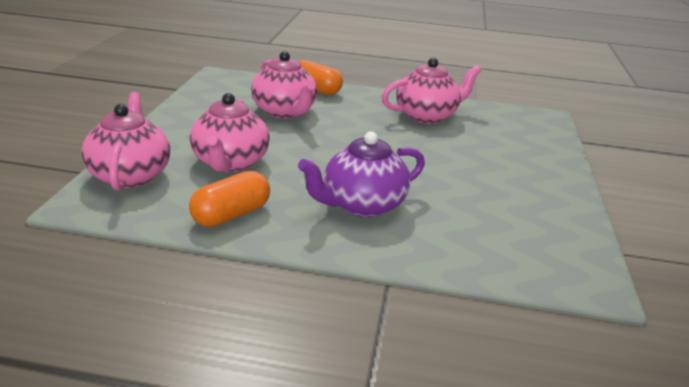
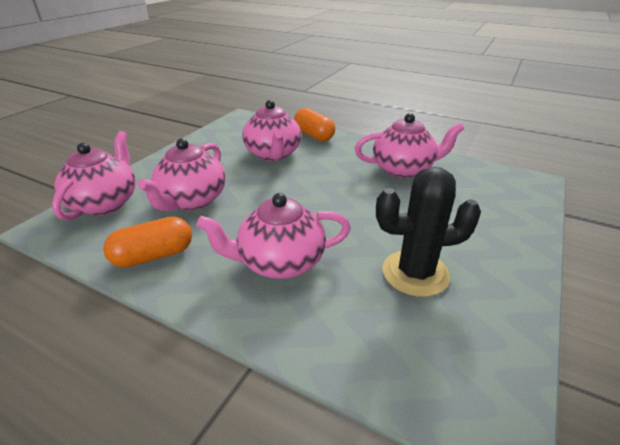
camera: 20 degrees right, 5 degrees up
purple teapot [298,131,425,217] -> pink teapot [196,193,351,279]
none -> black cactus [376,167,481,297]

